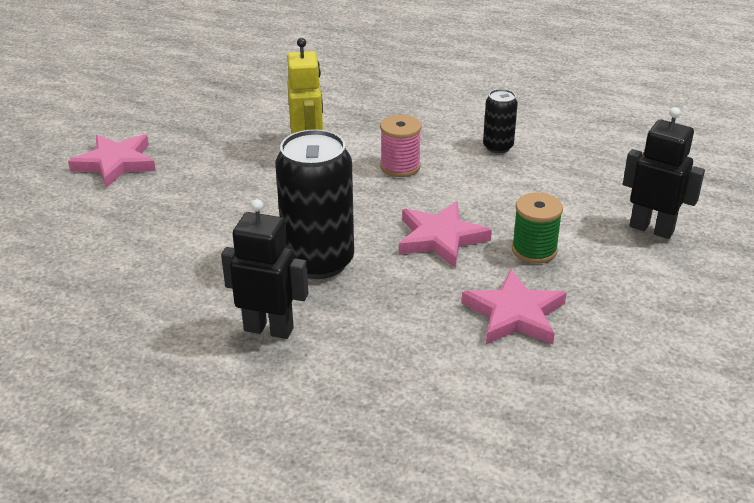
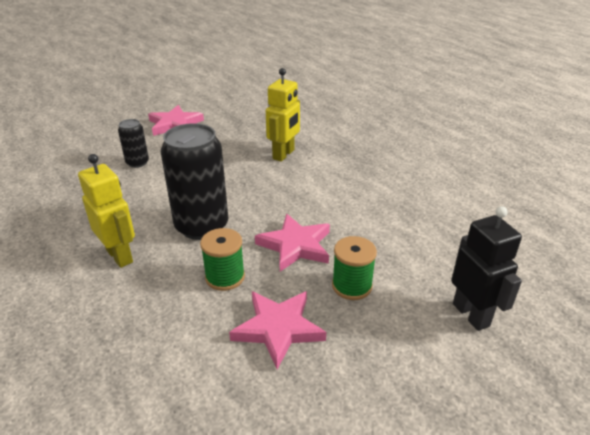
camera: 35 degrees right, 0 degrees up
black robot [221,199,308,339] -> yellow robot [78,154,135,268]
pink spool [380,115,422,177] -> none
black can [483,89,518,153] -> black can moved to [118,119,149,168]
none -> green spool [200,228,245,291]

